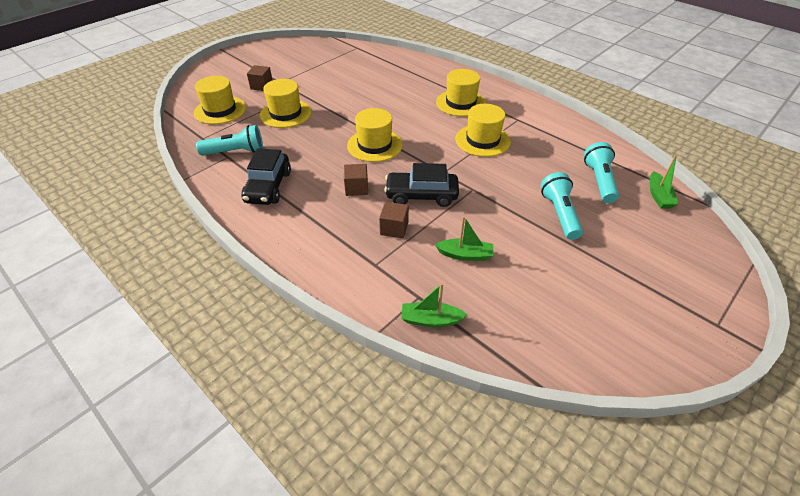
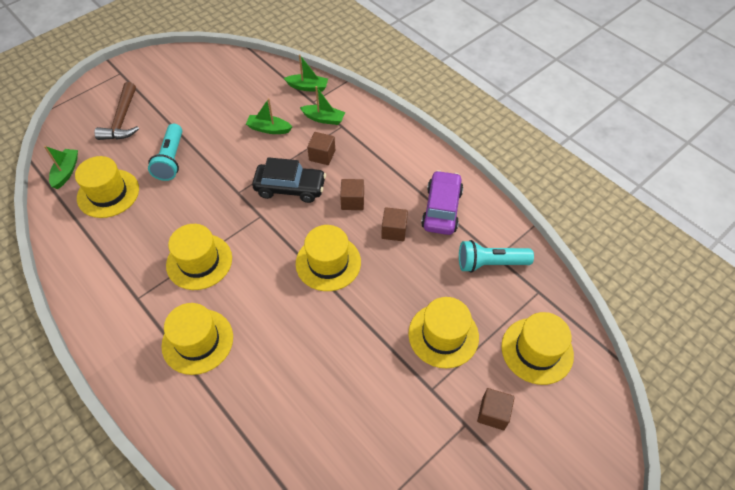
camera: 175 degrees left, 10 degrees up
black car [241,148,291,205] -> purple car [421,170,463,235]
turquoise flashlight [584,142,619,203] -> yellow hat [75,156,139,218]
none -> brown hammer [94,82,139,140]
none -> green boat [300,86,345,125]
none -> brown cube [381,207,408,241]

